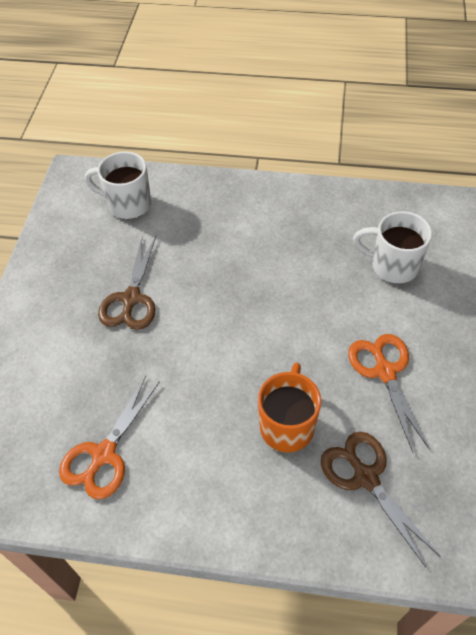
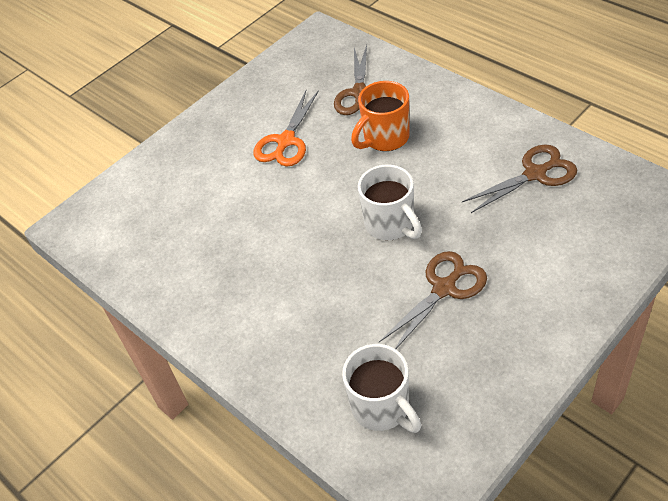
camera: 140 degrees left, 5 degrees down
orange scissors [59,376,160,499] -> brown scissors [462,144,577,213]
white mug [353,211,432,283] -> white mug moved to [358,165,422,240]

